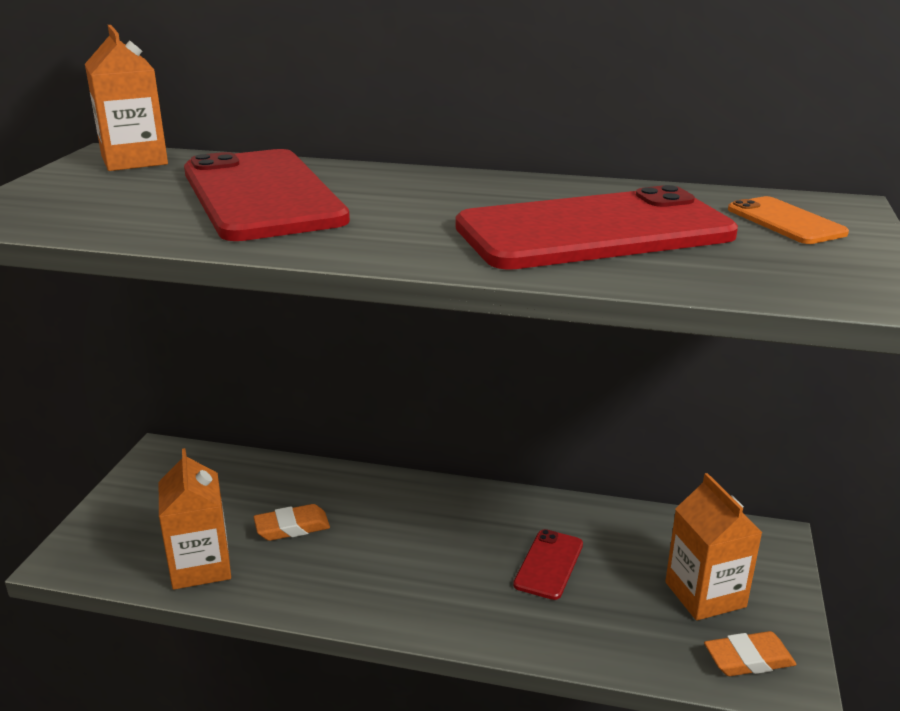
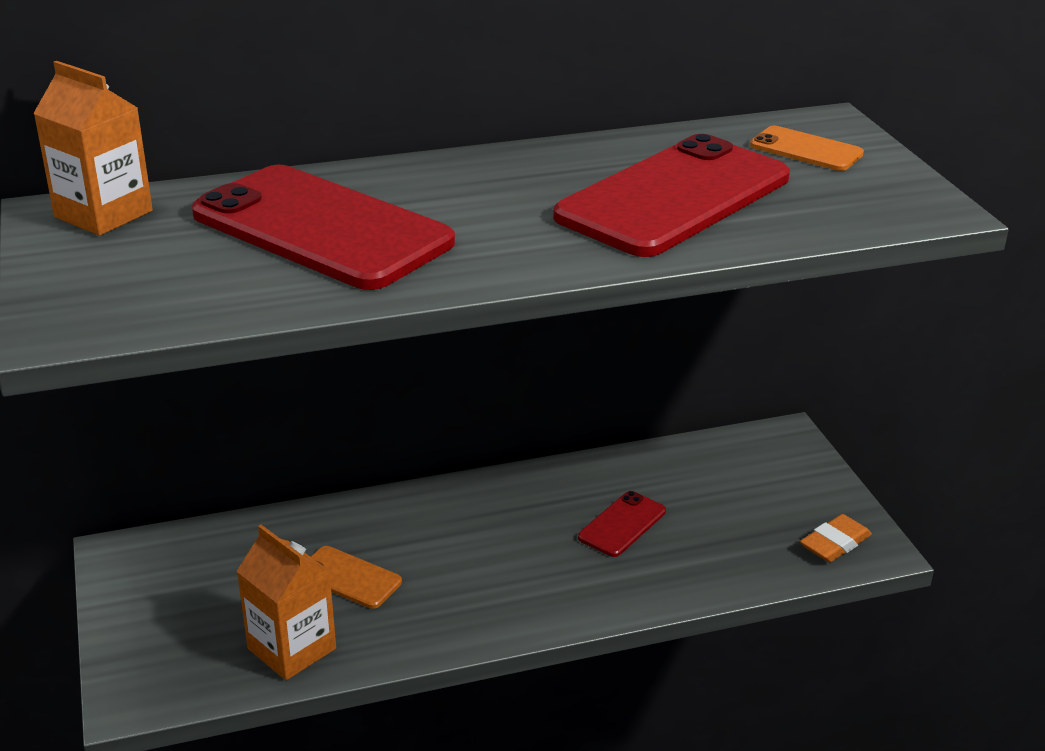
camera: 30 degrees left, 5 degrees up
orange eraser [254,504,330,541] -> orange phone [311,546,402,609]
red phone [513,529,583,600] -> red phone turned 45 degrees clockwise [578,491,666,557]
orange carton [665,473,762,621] -> none

